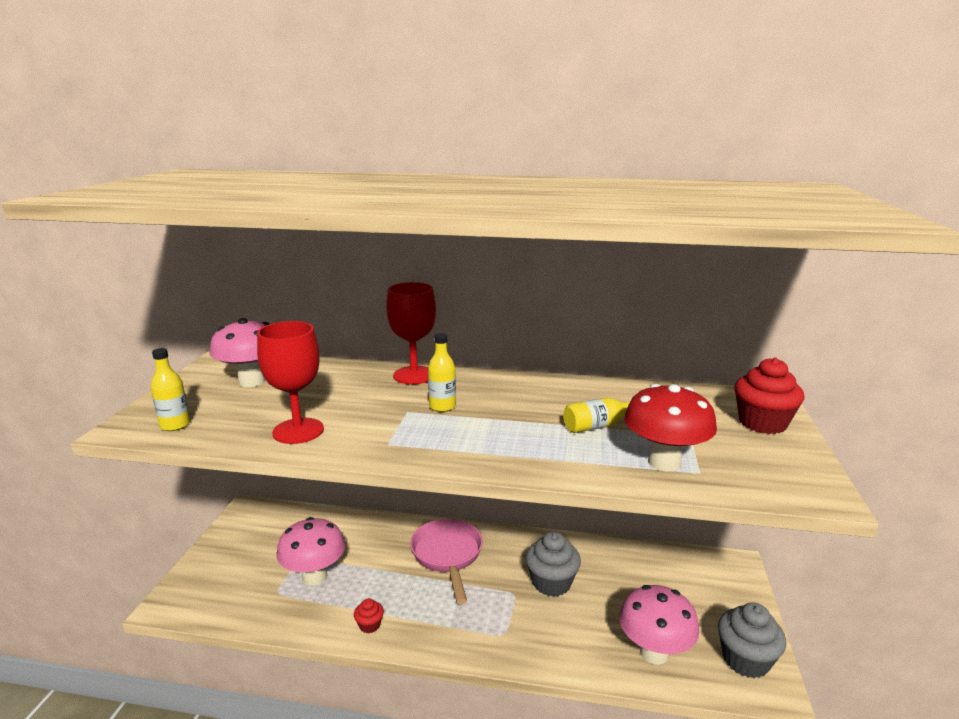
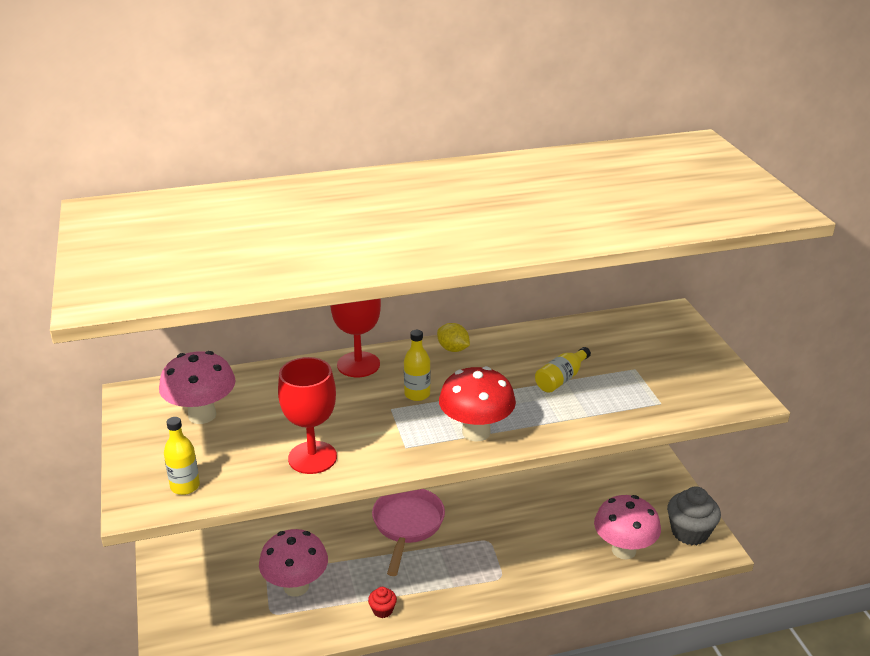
camera: 25 degrees left, 10 degrees up
pink pan [410,519,483,604] -> pink pan turned 45 degrees clockwise [372,489,445,576]
grey cupcake [525,532,581,597] -> none
red mushroom [624,384,717,472] -> red mushroom moved to [439,366,516,442]
red cupcake [734,357,804,434] -> none
none -> yellow lemon [437,323,470,352]

